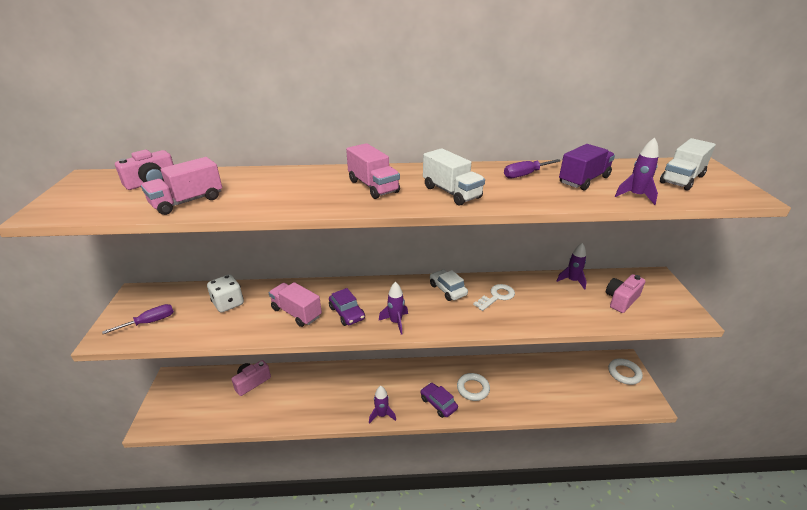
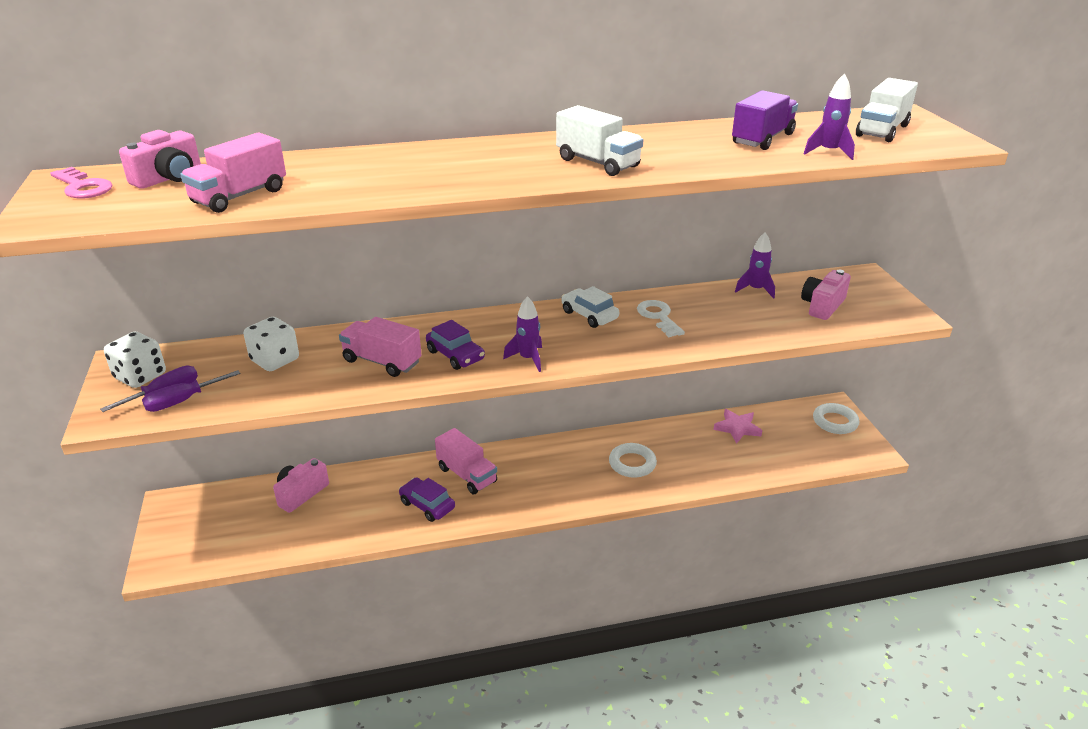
camera: 10 degrees left, 0 degrees up
pink truck [346,143,400,199] -> pink truck moved to [435,428,497,494]
purple rocket [369,386,396,424] -> none
purple car [420,383,458,418] -> purple car moved to [399,477,455,522]
white key [473,284,515,311] -> white key turned 60 degrees counterclockwise [637,300,685,337]
purple screwdriver [504,159,561,178] -> purple screwdriver moved to [142,370,240,412]
none -> pink key [50,167,112,199]
none -> white dice [104,332,166,388]
none -> pink star [713,409,763,444]

